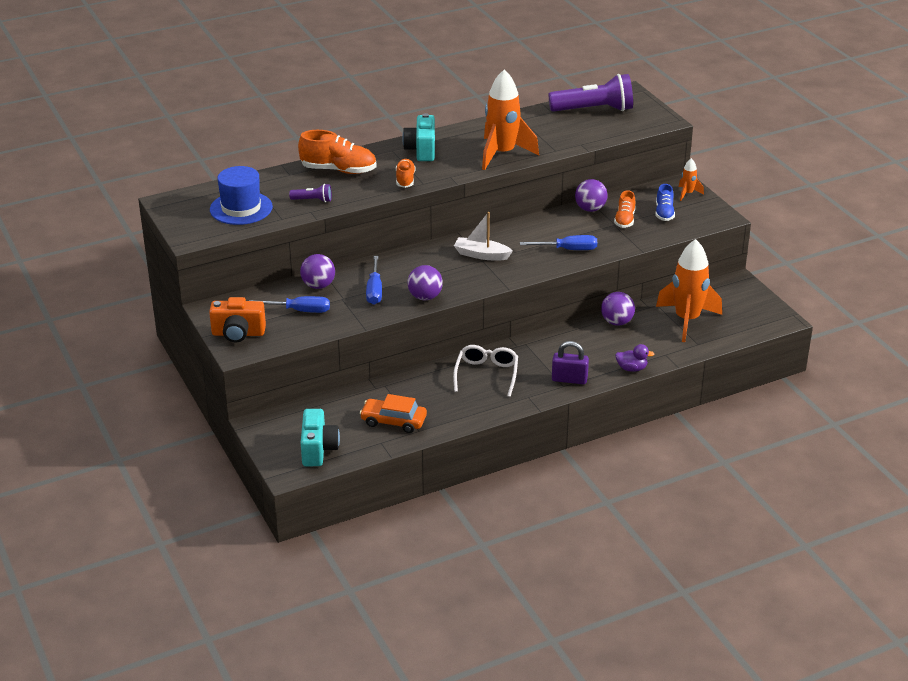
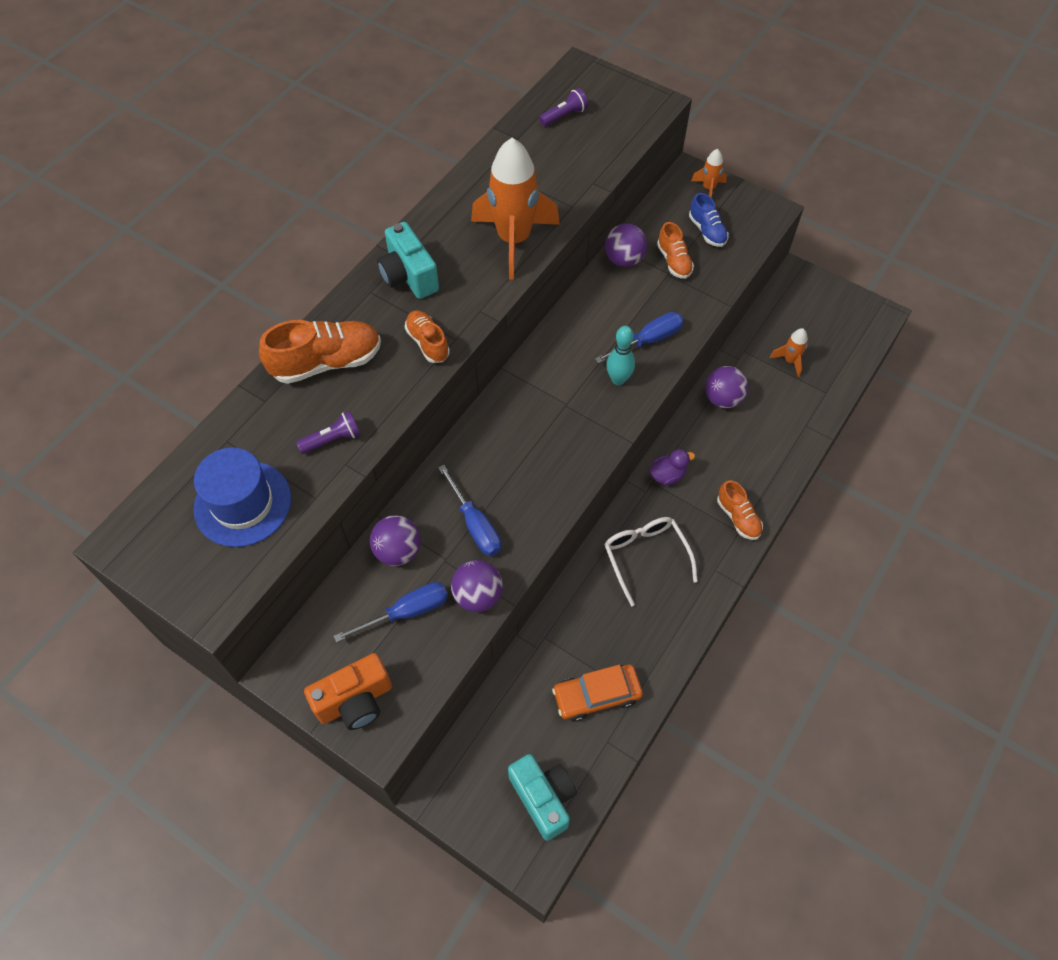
camera: 30 degrees left, 25 degrees up
purple ball [408,265,443,301] -> purple ball moved to [451,560,503,612]
white boat [454,212,513,260] -> none
purple flashlight [548,74,633,112] -> purple flashlight [539,88,588,126], size x0.46
purple padlock [552,341,589,384] -> orange shoe [717,480,763,540]
purple duck [615,344,654,372] -> purple duck moved to [649,449,695,486]
orange rocket [656,239,722,342] -> orange rocket [770,328,808,377], size x0.45
none -> turquoise bowling pin [606,326,635,385]

